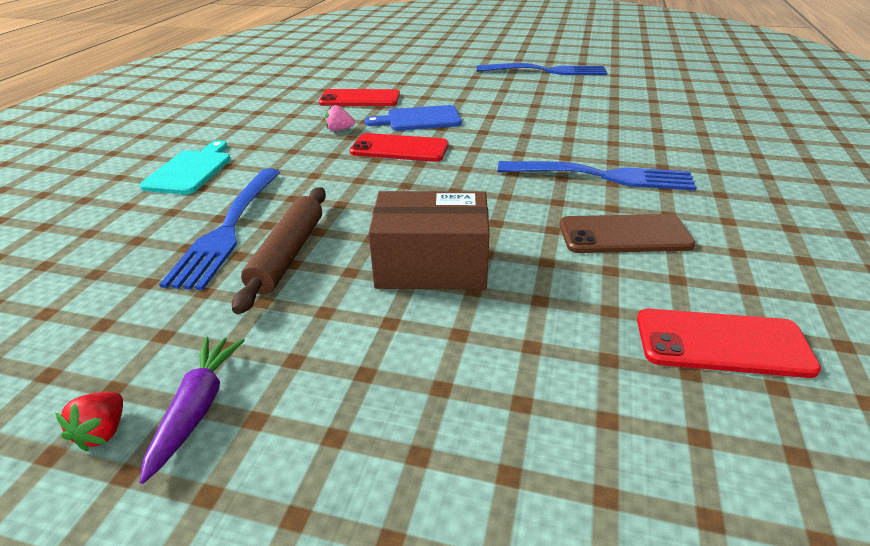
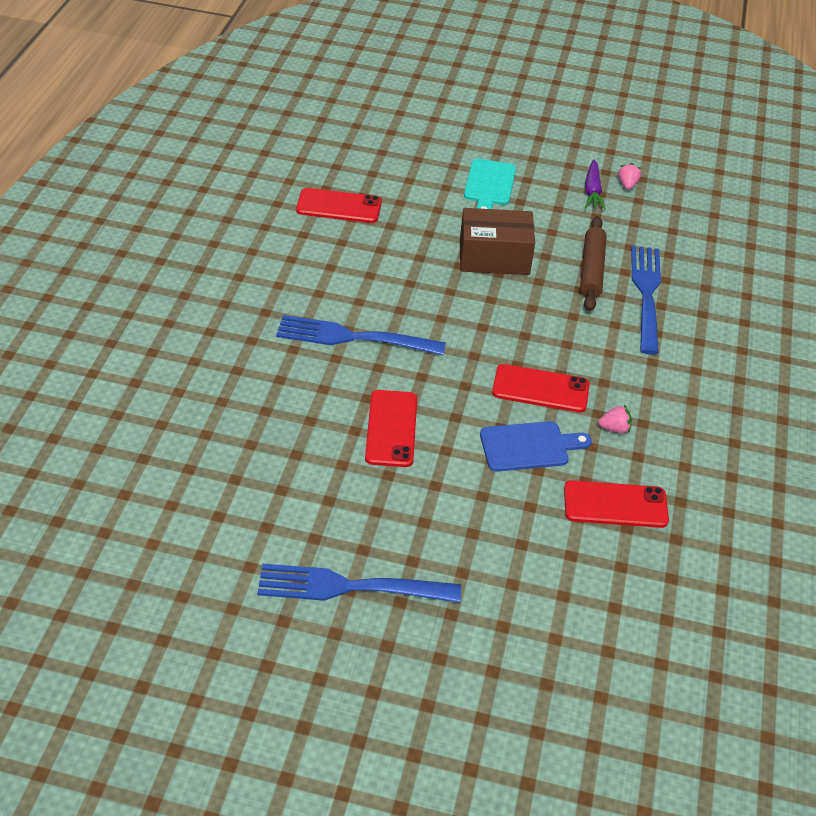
camera: 175 degrees right, 10 degrees up
red strawberry [55,392,123,452] -> pink strawberry [618,163,641,190]
turquoise cutting board [140,140,231,194] -> turquoise cutting board moved to [464,159,516,209]
brown phone [559,214,695,253] -> none
none -> red phone [365,390,417,467]

